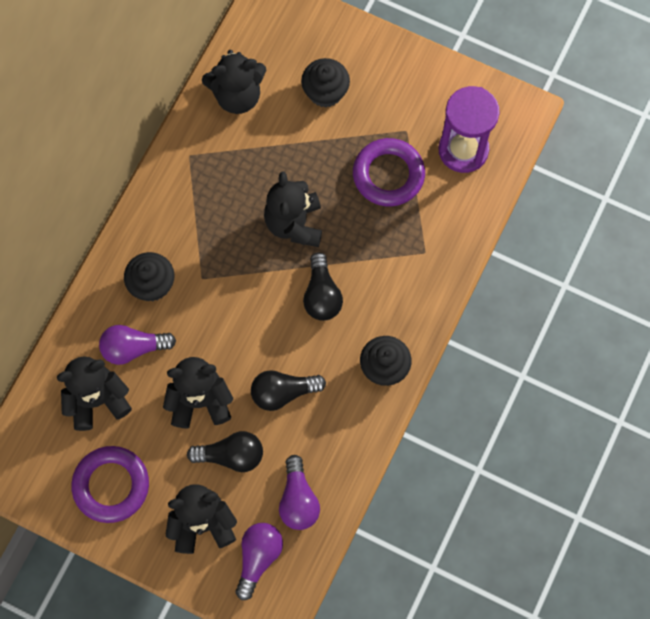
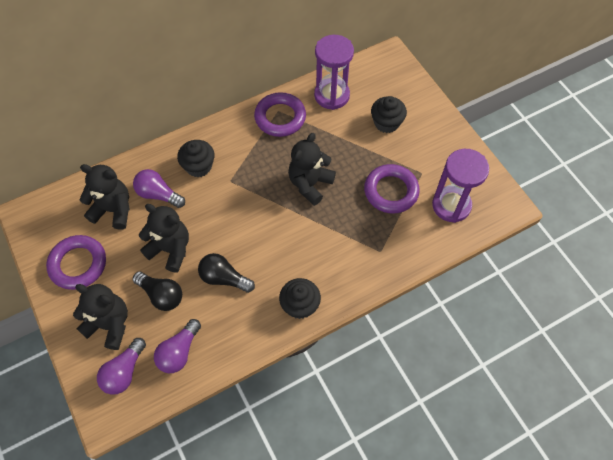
camera: 35 degrees right, 10 degrees down
black teddy bear [202,50,267,114] -> purple hourglass [314,35,354,110]
purple light bulb [236,523,283,600] -> purple light bulb turned 150 degrees clockwise [97,338,146,395]
black light bulb [303,252,343,321] -> none
none -> purple ring [254,92,306,137]

